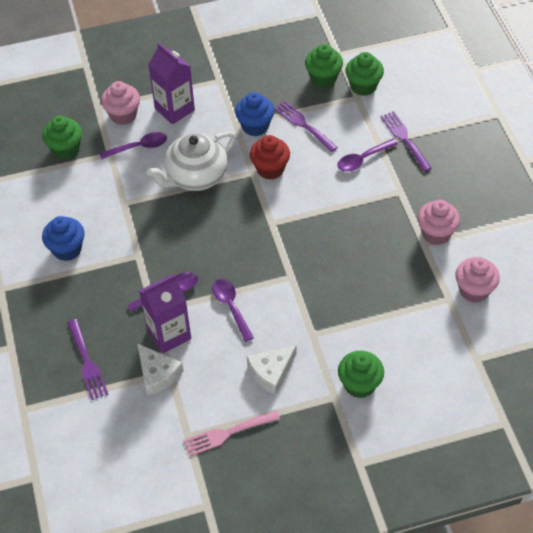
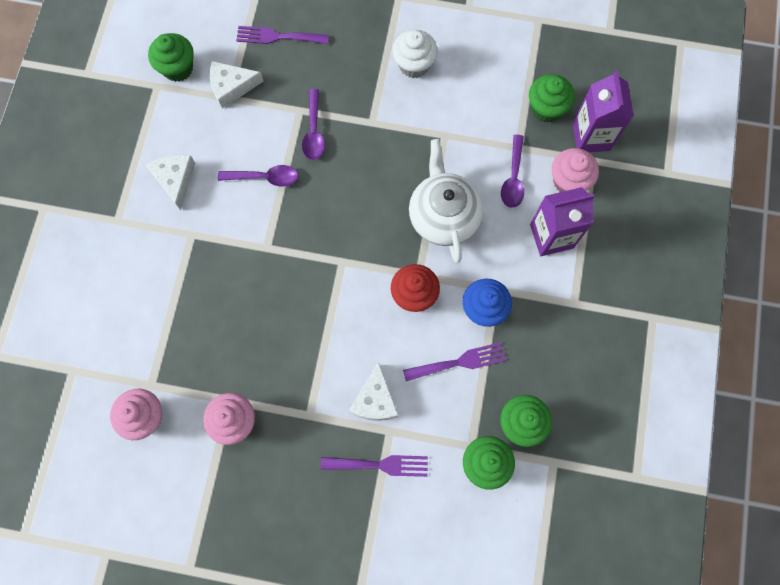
camera: 115 degrees right, 20 degrees up
blue cupcake [42,216,85,261] -> white cupcake [392,30,438,78]
purple carton [139,274,191,354] -> purple carton moved to [573,70,634,152]
pink fork [183,410,280,456] -> none
purple spoon [337,139,398,172] -> white cheese [349,362,399,421]
green cupcake [338,351,384,398] -> green cupcake moved to [148,33,194,82]

